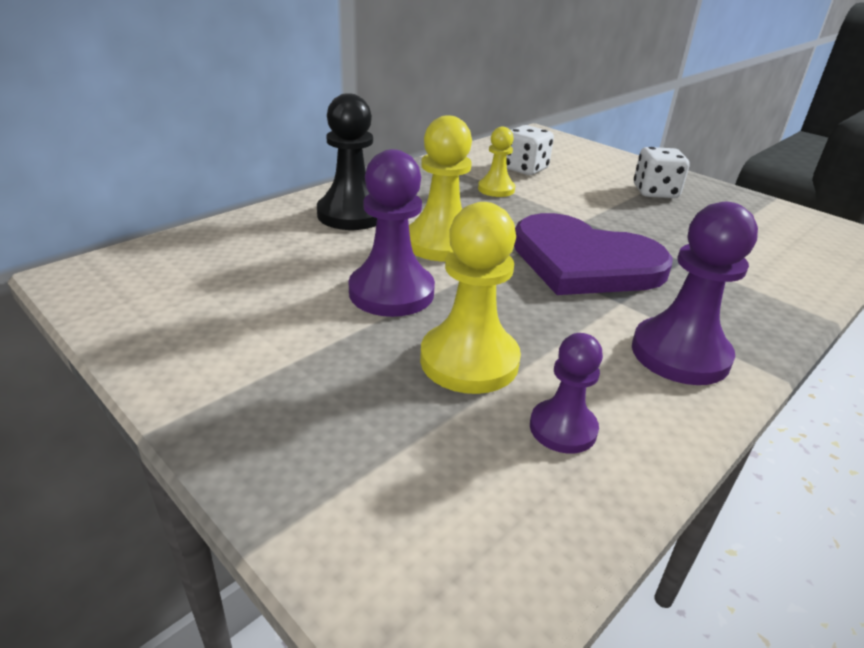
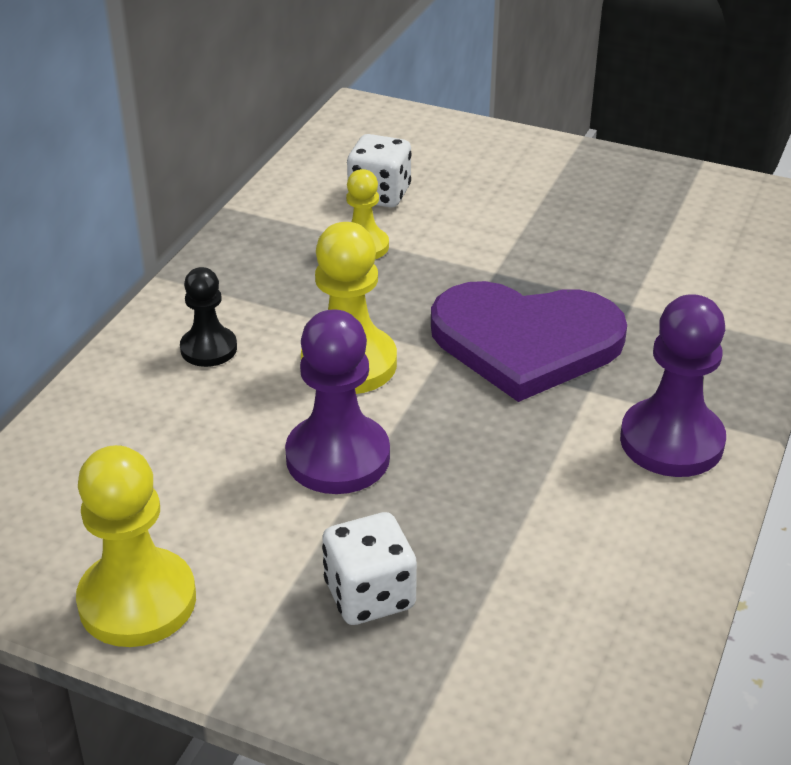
camera: 20 degrees left, 5 degrees up
black pawn [317,93,377,230] -> black pawn [180,267,237,367], size x0.60
yellow pawn [420,202,521,394] -> yellow pawn moved to [76,445,196,647]
purple pawn [530,333,603,454] -> none
white dice [634,147,690,198] -> white dice moved to [322,512,417,625]

